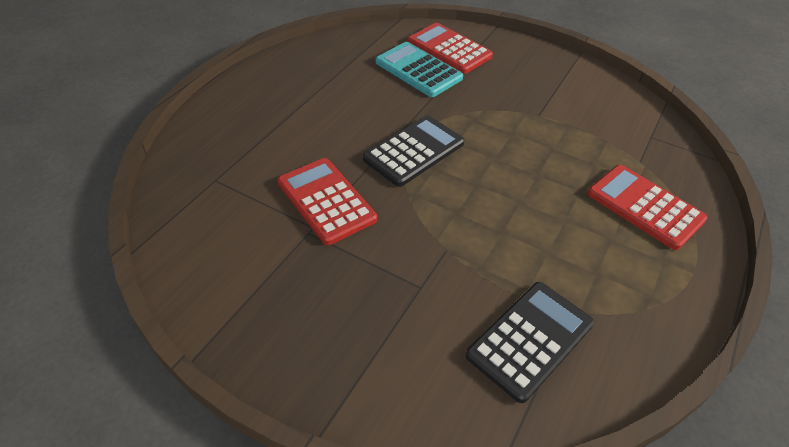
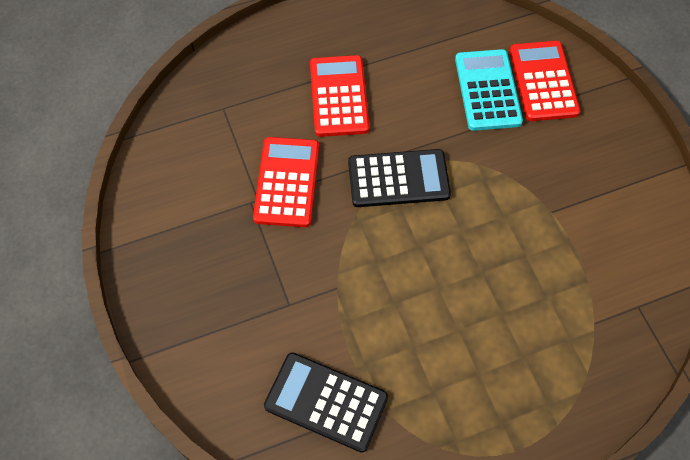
camera: 40 degrees right, 15 degrees up
black calculator [466,282,594,403] -> black calculator turned 150 degrees counterclockwise [264,352,388,453]
red calculator [588,165,708,250] -> red calculator moved to [310,55,370,137]

